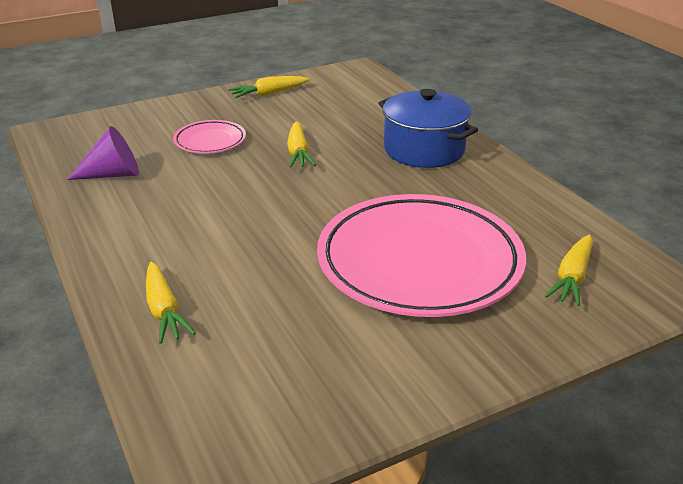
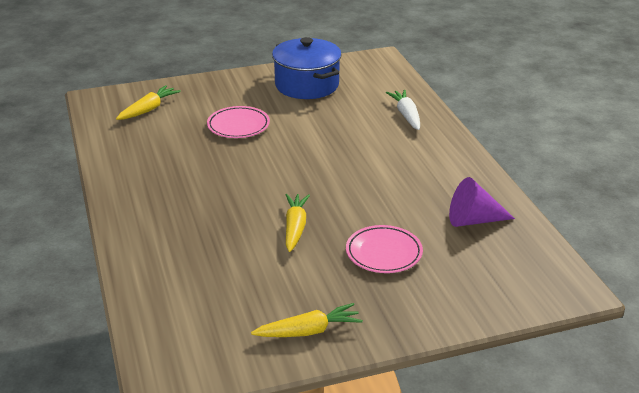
camera: 170 degrees left, 0 degrees up
yellow carrot [146,262,196,344] -> white carrot [386,90,420,130]
pink plate [317,194,526,317] -> pink plate [207,106,270,138], size x0.45
blue pot [378,89,478,168] -> blue pot moved to [272,37,342,99]

